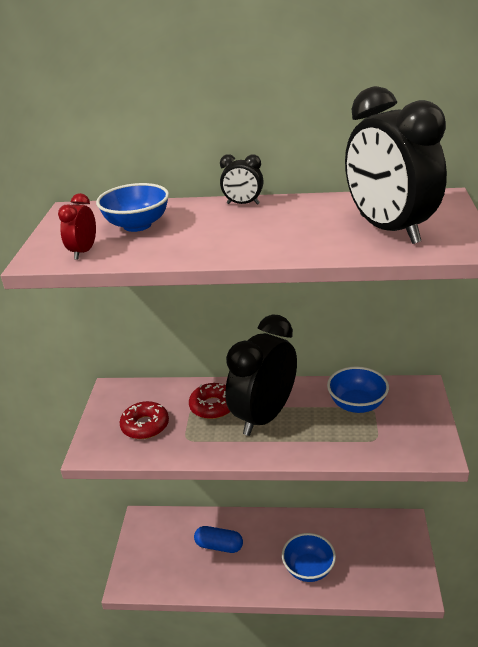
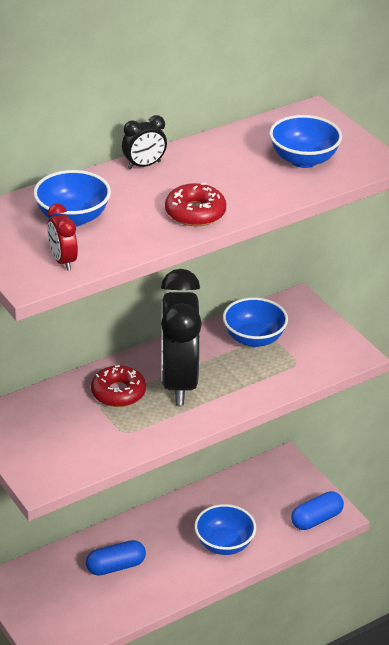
camera: 40 degrees left, 5 degrees up
red donut [120,401,169,439] -> red donut moved to [165,183,226,226]
black clock [345,86,447,244] -> blue bowl [269,115,342,168]
none -> blue capsule [291,491,344,530]

